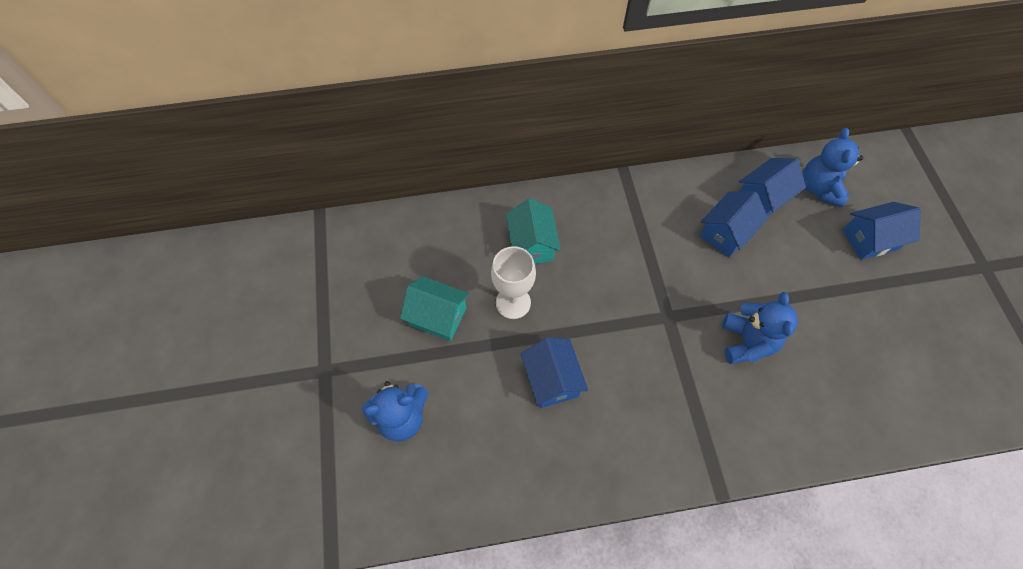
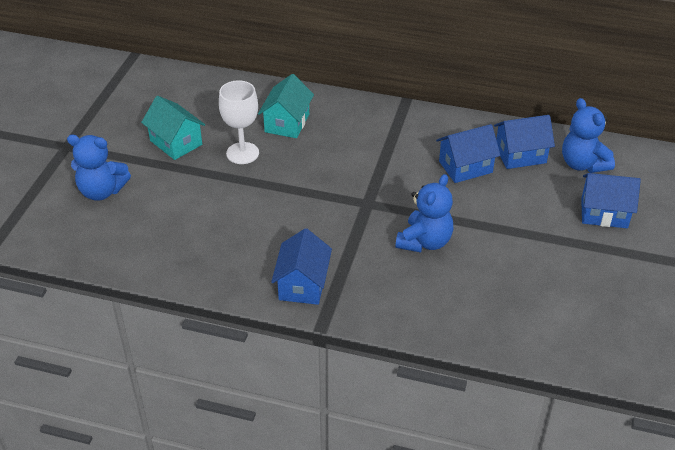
camera: 25 degrees right, 20 degrees down
blue house [521,337,588,408] -> blue house moved to [271,228,332,305]
blue teddy bear [803,128,863,207] -> blue teddy bear turned 60 degrees counterclockwise [562,98,615,173]

